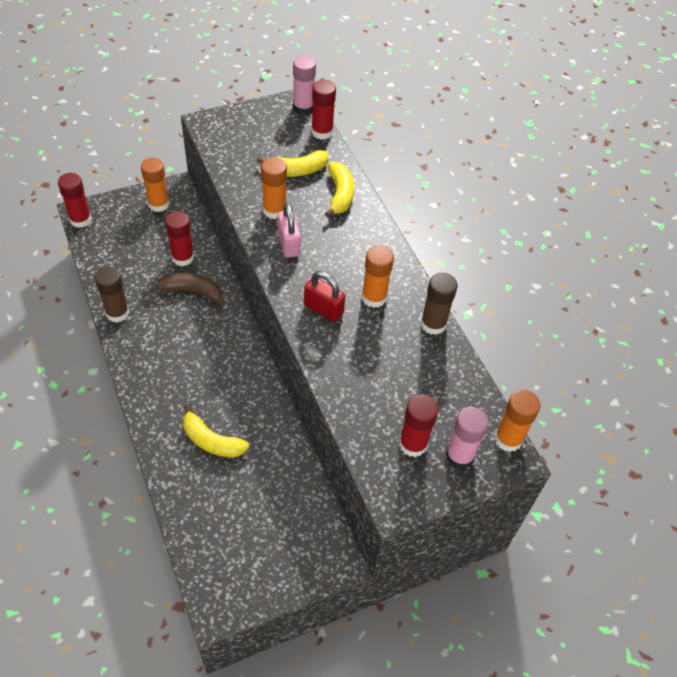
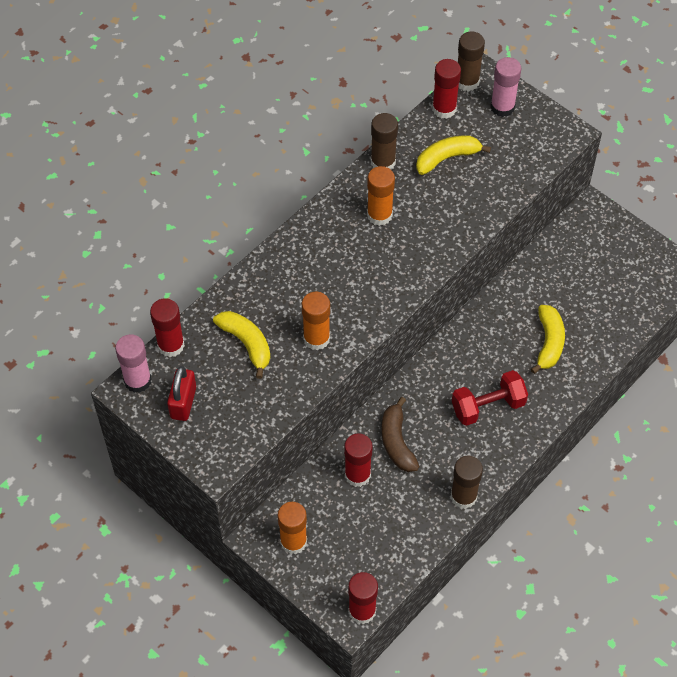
camera: 110 degrees left, 5 degrees up
pink padlock [277,203,301,258] -> none
red padlock [304,271,346,322] -> red padlock moved to [167,366,196,421]
yellow banana [324,162,354,217] -> yellow banana moved to [416,135,491,175]
red glue stick [399,394,438,457] -> red glue stick moved to [432,59,461,119]
orange glue stick [494,390,540,452] -> brown glue stick [458,31,485,92]
none -> red dumbbell [452,370,528,426]

